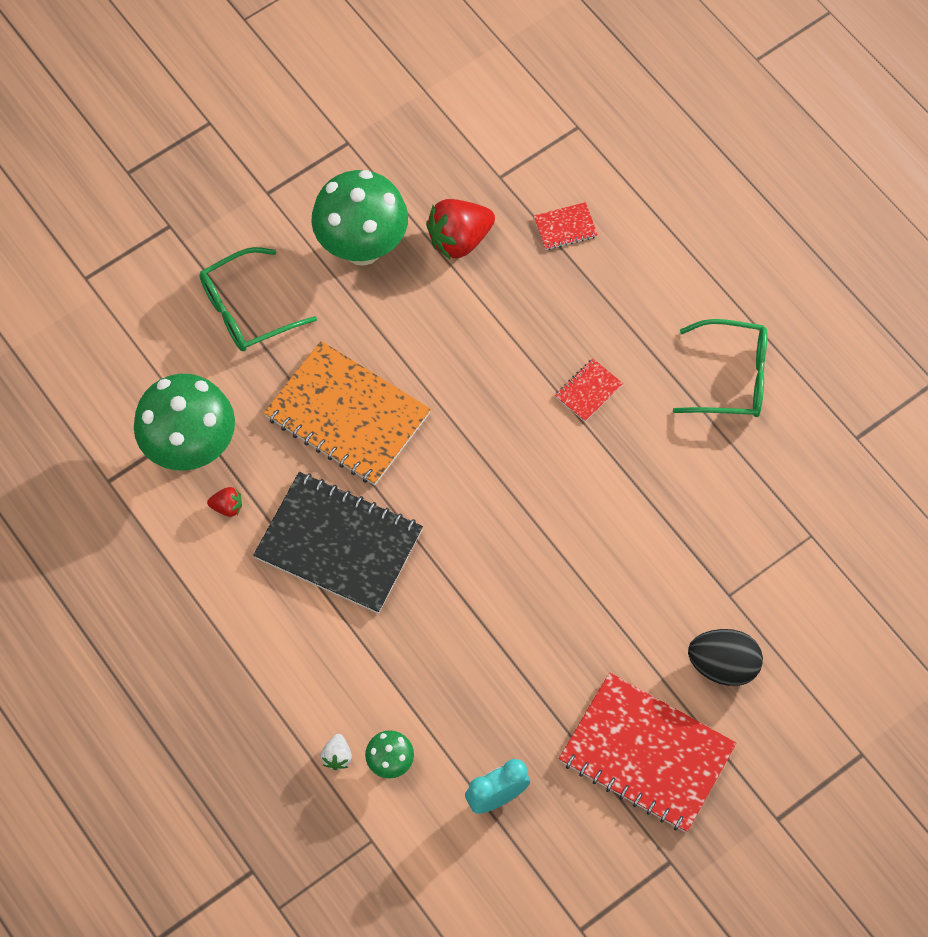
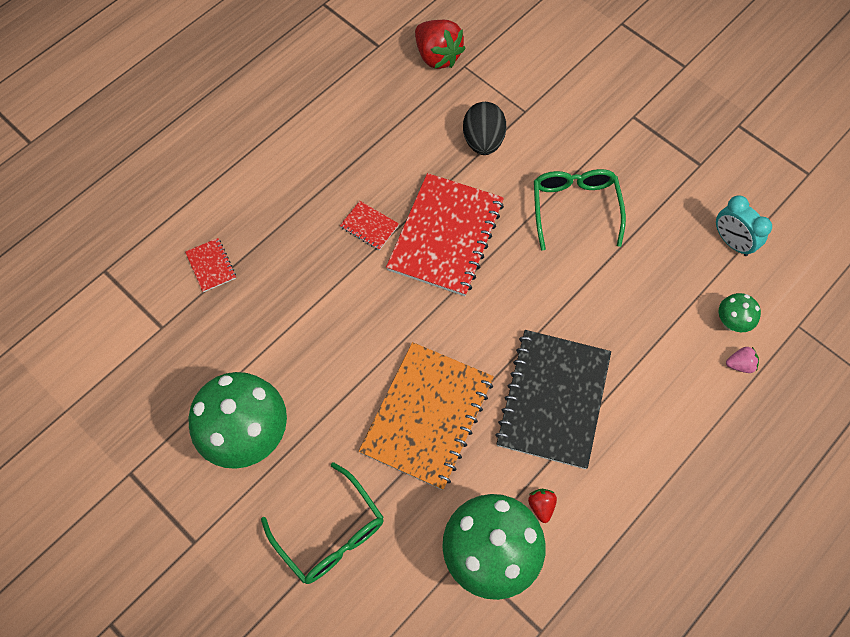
camera: 100 degrees left, 0 degrees up
white strawberry [320,734,352,770] -> pink strawberry [726,347,759,373]
red strawberry [426,199,495,259] -> red strawberry moved to [415,20,466,69]
red notebook [559,672,737,833] -> red notebook moved to [386,173,504,296]
green glasses [673,319,767,417] -> green glasses moved to [534,169,626,251]
black egg [688,629,763,686] -> black egg moved to [463,102,506,155]

